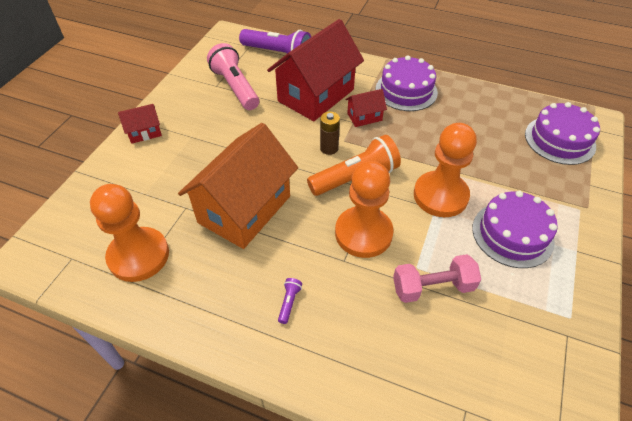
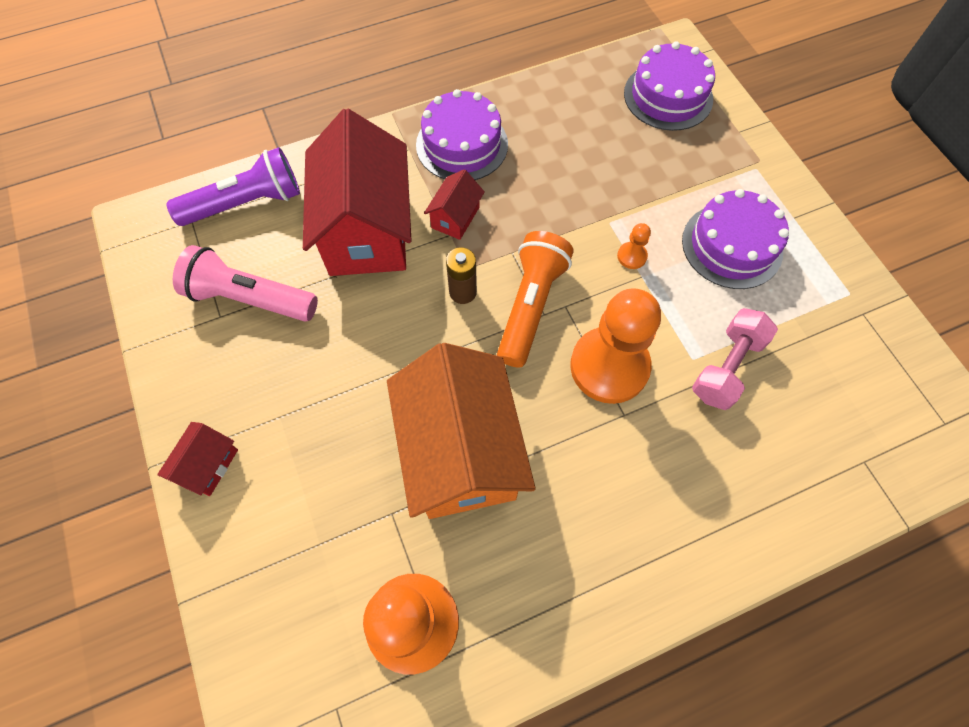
camera: 45 degrees left, 15 degrees up
purple flashlight [278,278,302,324] -> none
orange pawn [414,123,477,217] -> orange pawn [617,223,651,269], size x0.41

